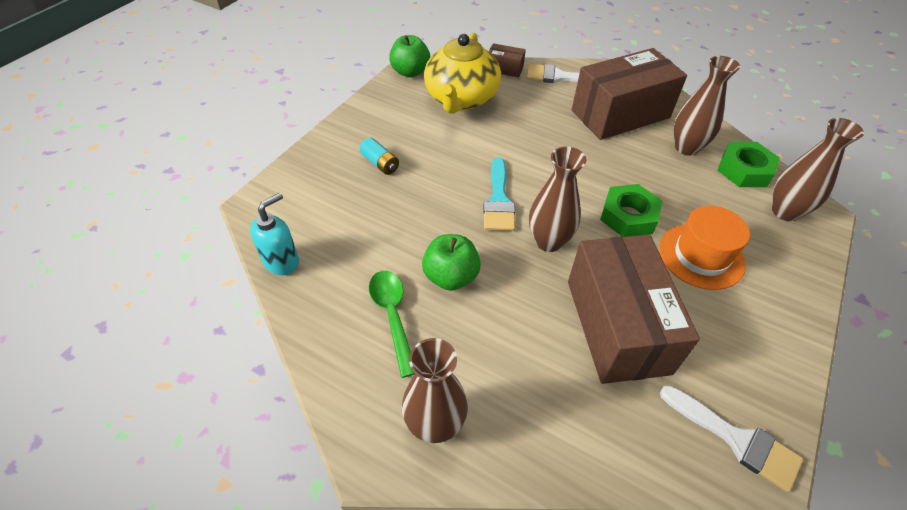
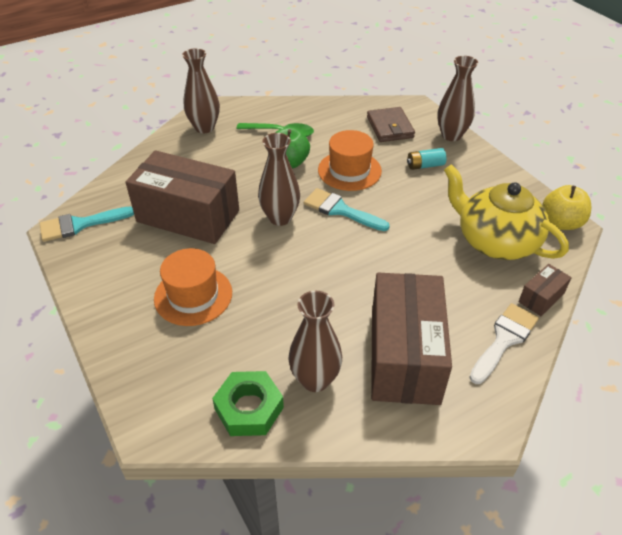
camera: 120 degrees right, 5 degrees down
turquoise soap dispenser [250,193,299,275] -> none
green apple [389,35,430,77] -> yellow apple [542,185,591,230]
green nut [600,184,662,237] -> none
white brush [660,385,803,492] -> turquoise brush [40,207,134,242]
brown vase [772,118,864,221] -> brown vase moved to [437,56,478,141]
none -> orange hat [318,130,382,191]
none -> brown wallet [367,107,415,142]

